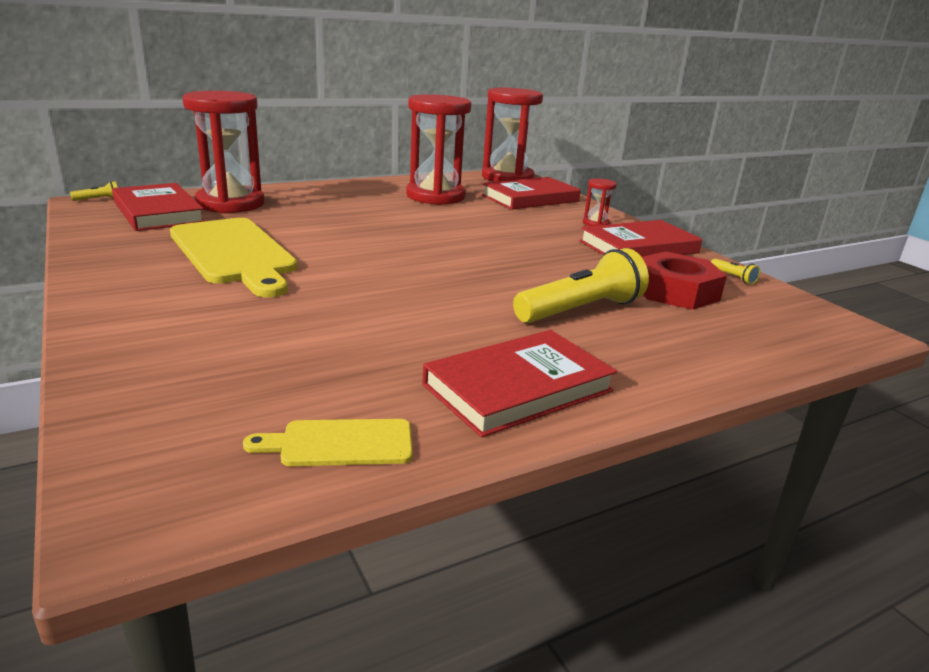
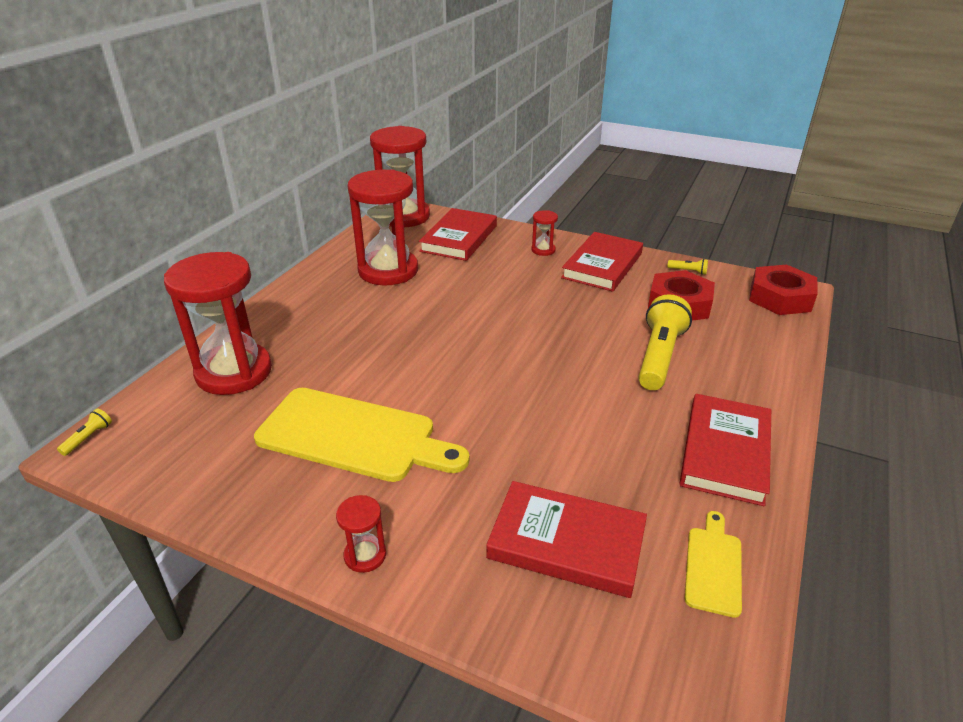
camera: 35 degrees left, 10 degrees up
red book [112,183,204,231] -> red book moved to [486,481,647,598]
yellow cutting board [243,419,413,466] -> yellow cutting board turned 150 degrees clockwise [685,511,742,618]
none -> red hourglass [336,495,386,573]
none -> red nut [749,265,818,315]

